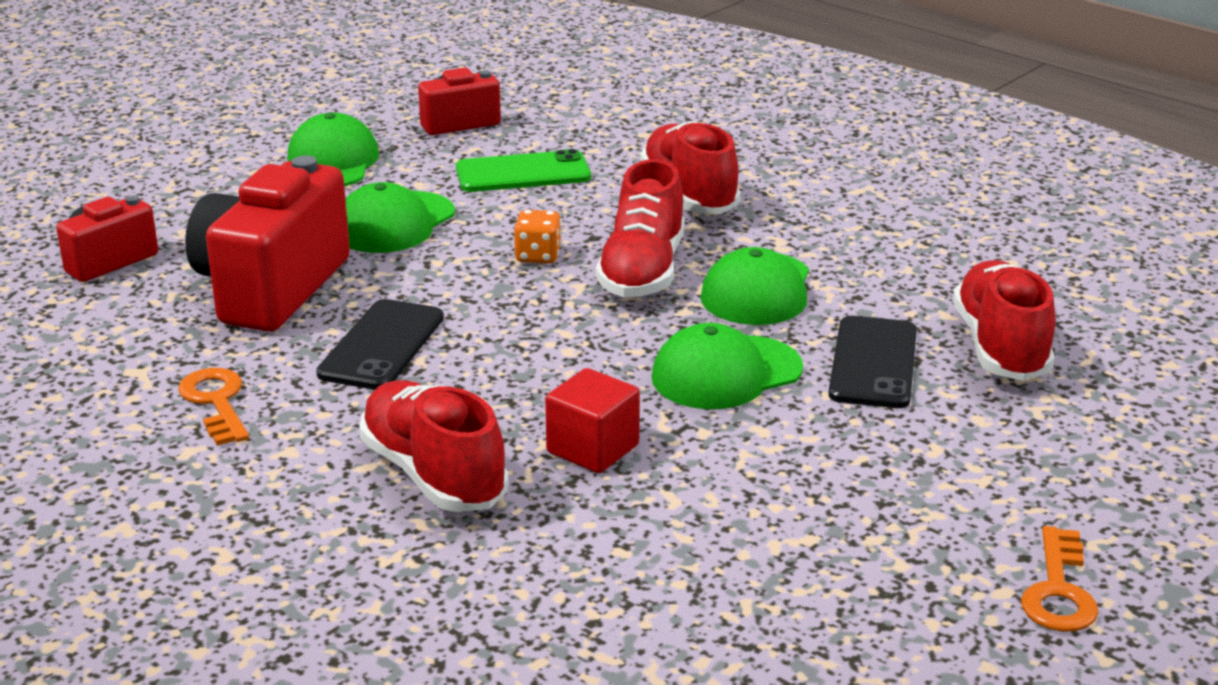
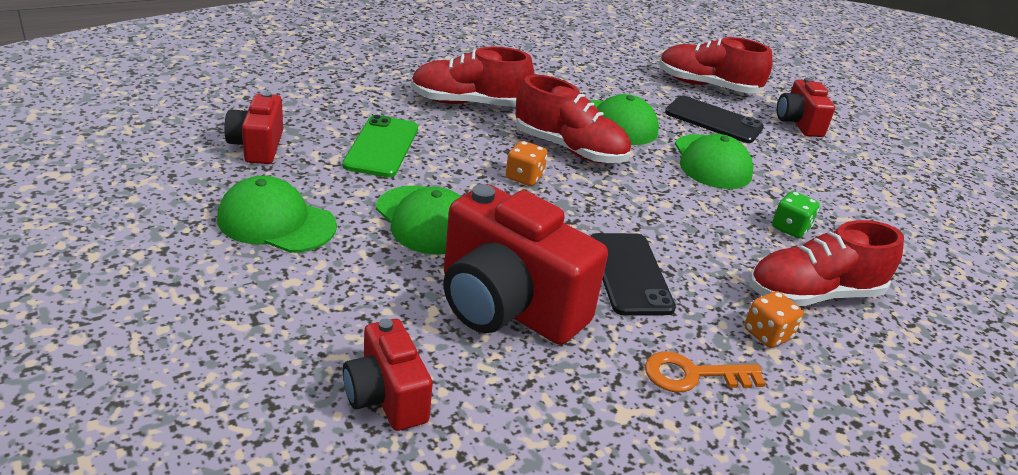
camera: 75 degrees left, 5 degrees up
black phone [316,299,444,390] -> black phone turned 45 degrees clockwise [590,233,676,316]
red cube [545,368,640,473] -> green dice [772,191,820,238]
orange key [1021,526,1099,632] -> none
none -> orange dice [745,291,804,348]
none -> red camera [777,77,835,137]

